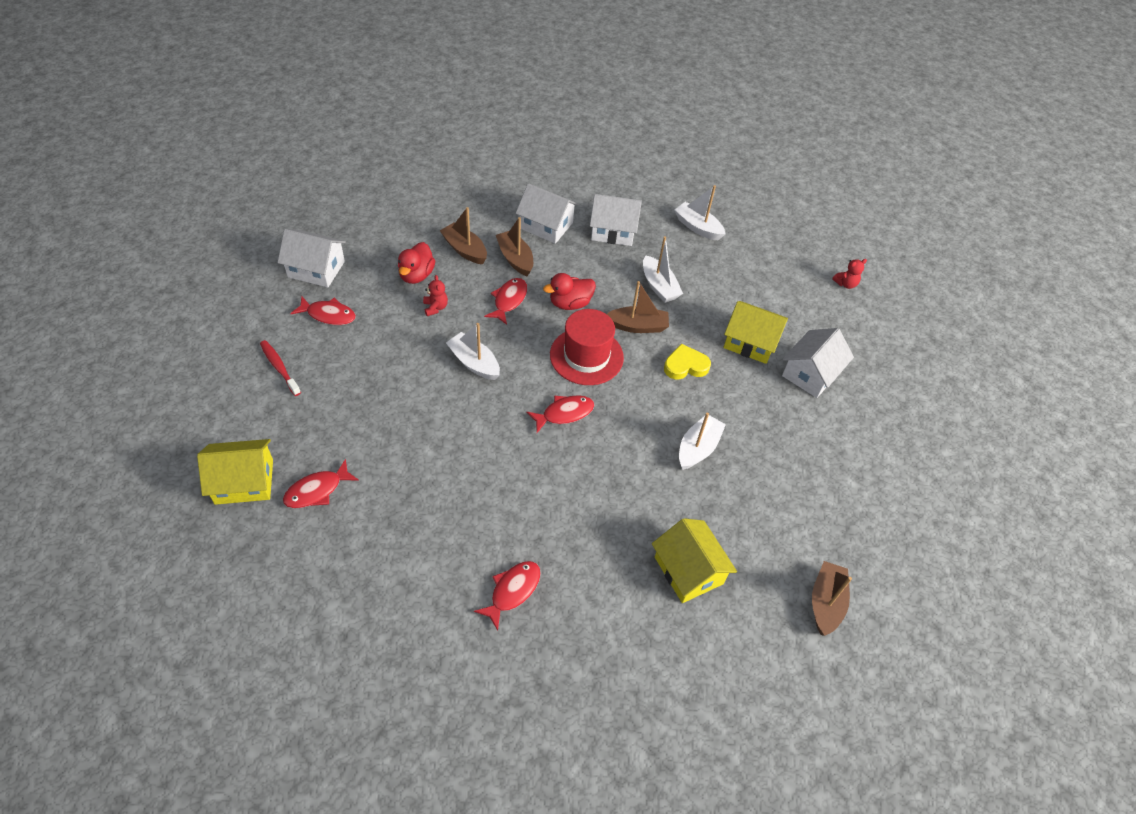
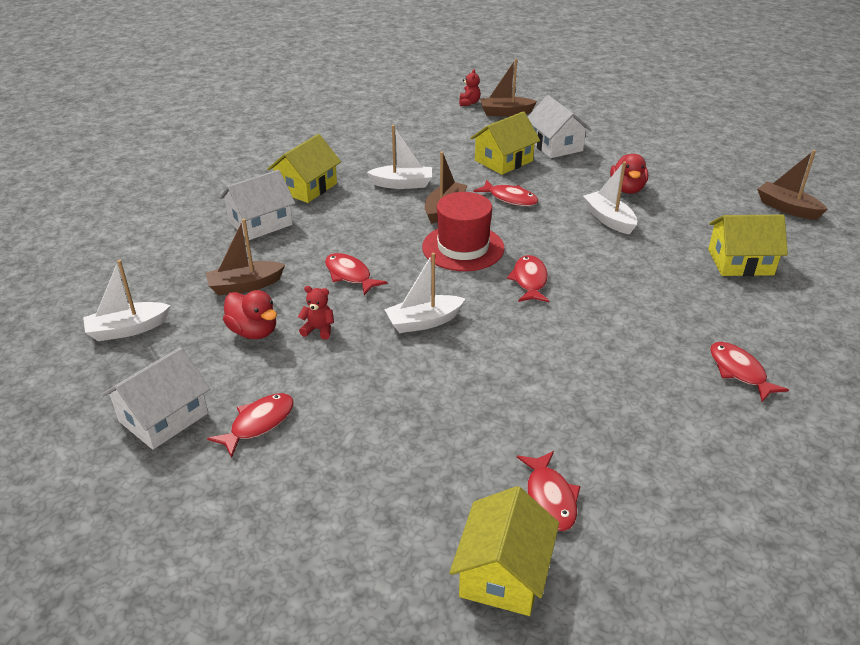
camera: 60 degrees left, 15 degrees down
red toothbrush [260,340,301,396] -> none
brown boat [496,217,533,277] -> brown boat moved to [480,59,537,117]
red duck [543,273,596,310] -> red duck moved to [610,154,648,194]
white house [590,194,642,246] -> yellow house [267,134,341,203]
yellow heart [664,344,711,380] -> red fish [474,180,539,206]
white boat [675,185,725,240] -> white boat moved to [83,260,171,341]

